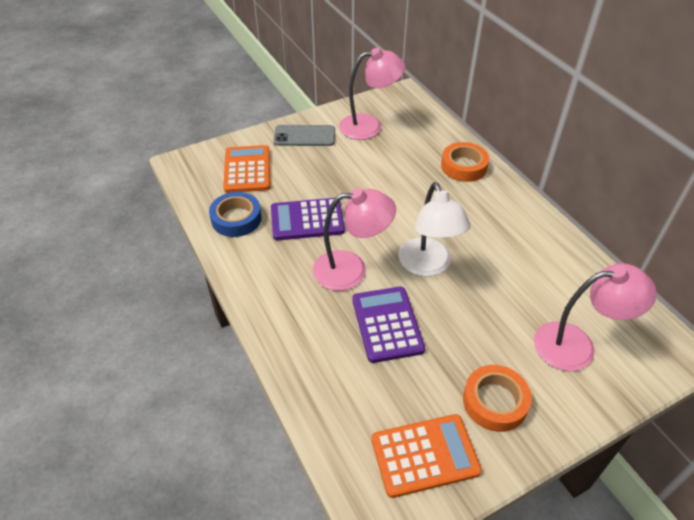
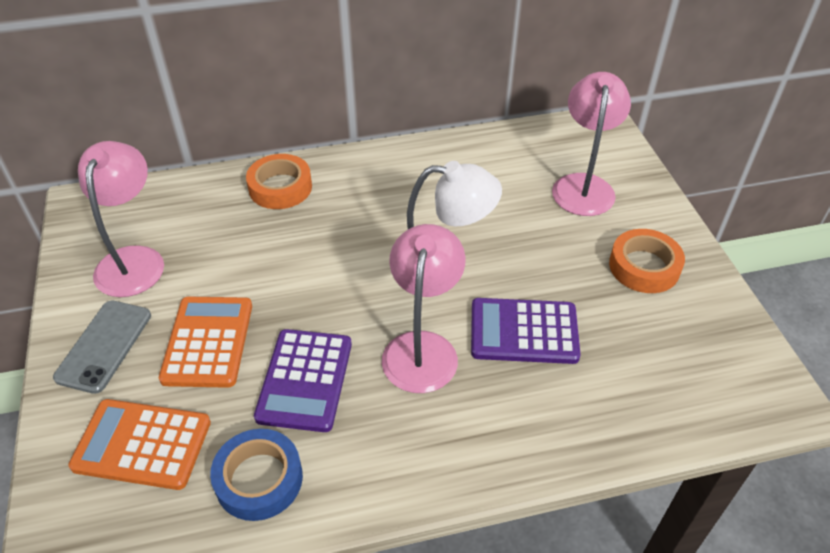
camera: 75 degrees left, 0 degrees up
orange calculator [371,414,482,498] -> orange calculator moved to [159,296,252,388]

